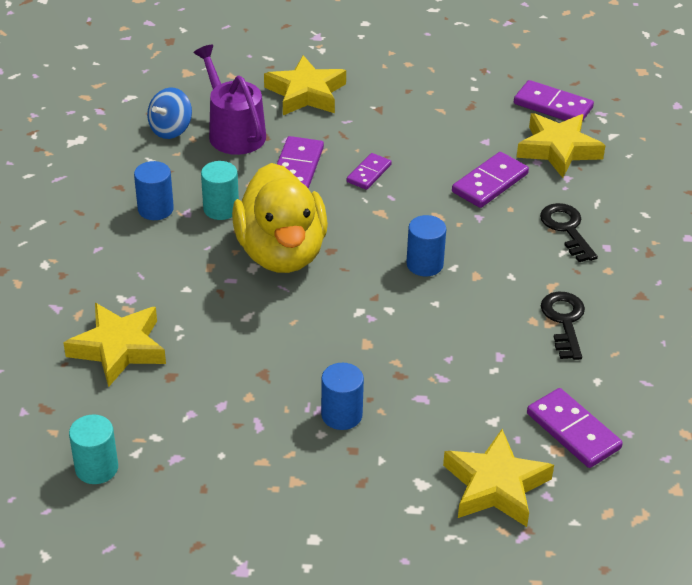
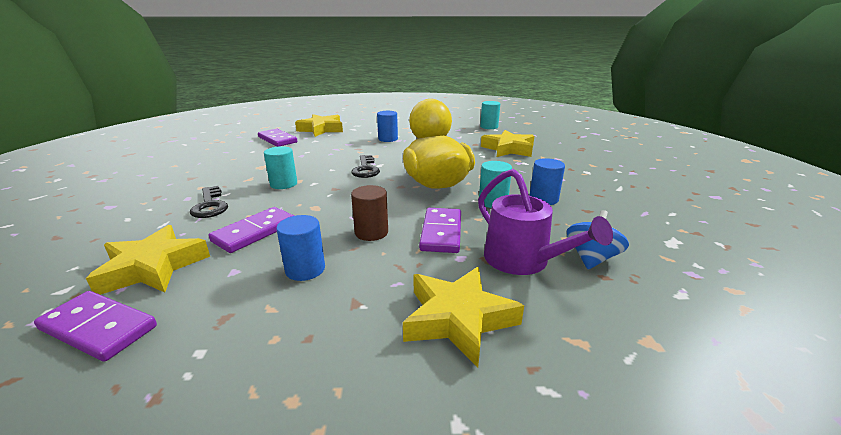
camera: 175 degrees right, 15 degrees down
purple domino [347,153,392,190] -> brown cylinder [351,185,388,241]
blue cylinder [406,215,446,276] -> blue cylinder moved to [276,215,325,281]
black key [541,292,585,360] -> black key moved to [351,155,380,178]
none -> turquoise cylinder [264,146,297,189]

